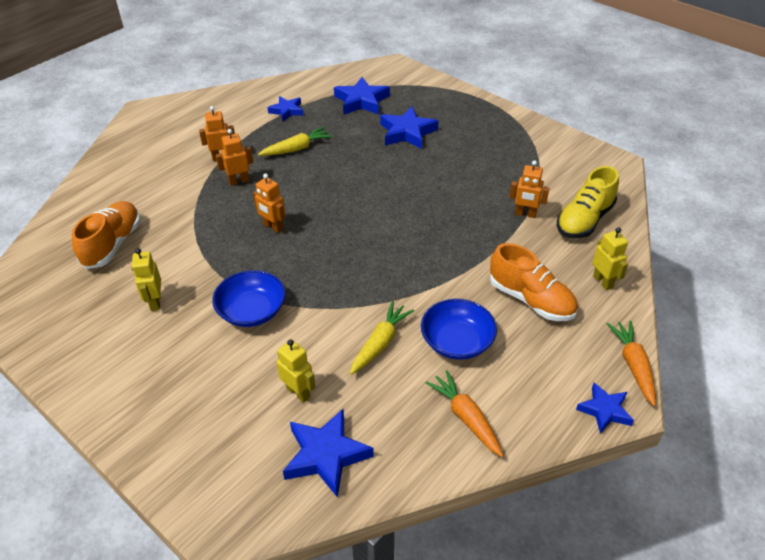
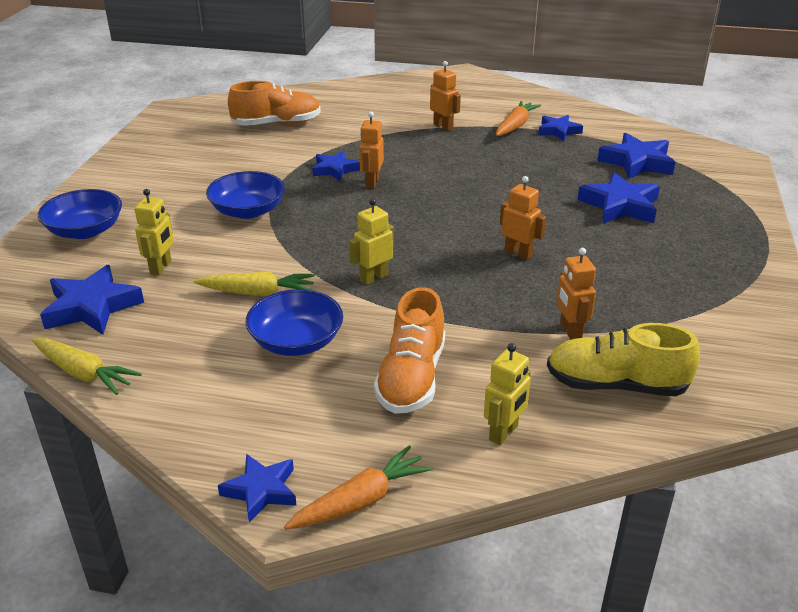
camera: 60 degrees right, 10 degrees down
yellow robot [132,248,161,311] -> yellow robot moved to [349,198,394,285]
orange robot [216,129,253,186] -> orange robot moved to [500,176,546,260]
yellow carrot [258,127,333,156] -> yellow carrot moved to [32,338,142,395]
orange carrot [425,370,504,457] -> orange carrot moved to [496,101,541,136]
none -> blue bowl [38,189,122,239]
none -> blue star [312,151,360,181]

